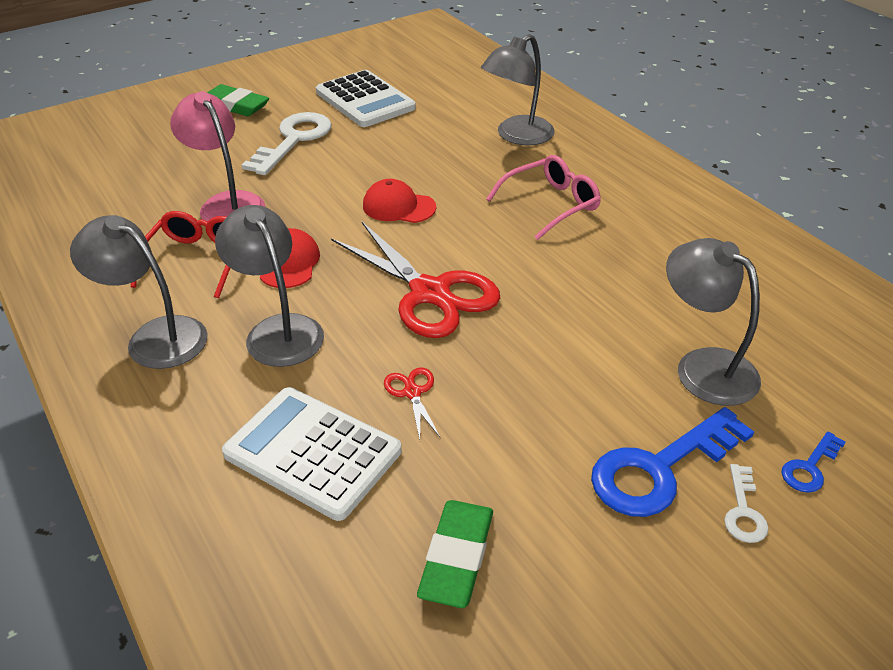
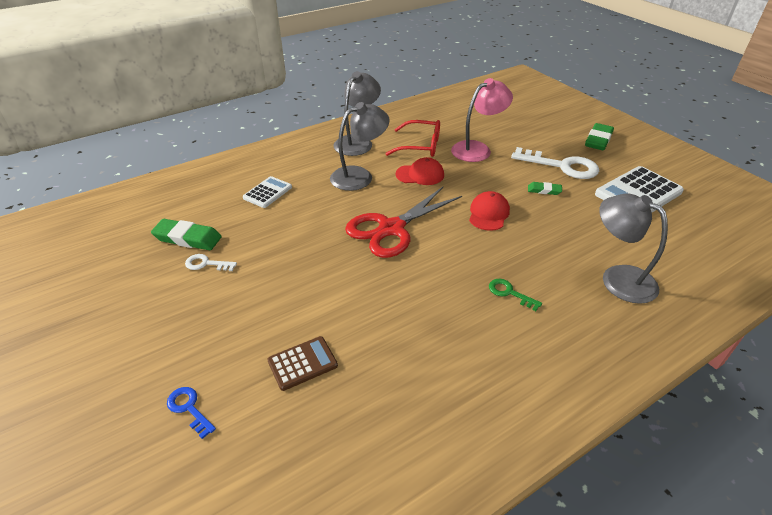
camera: 90 degrees right, 0 degrees up
white calculator [222,387,401,521] -> white calculator [243,176,292,208], size x0.57
red scissors [384,367,441,440] -> none
pink glasses [486,155,601,240] -> green key [489,279,542,311]
blue key [591,407,754,517] -> none
grey lamp [666,238,761,406] -> brown calculator [267,336,338,391]
white key [724,464,769,543] -> white key moved to [185,254,237,271]
none -> green eraser [528,182,562,195]

